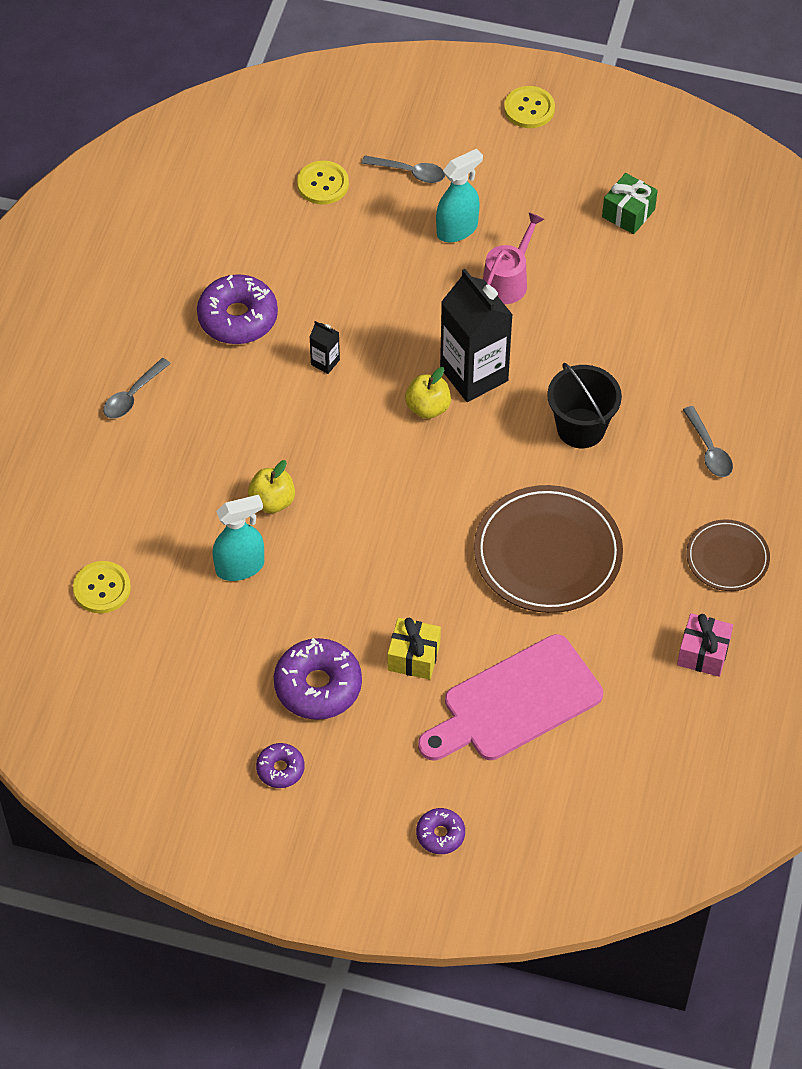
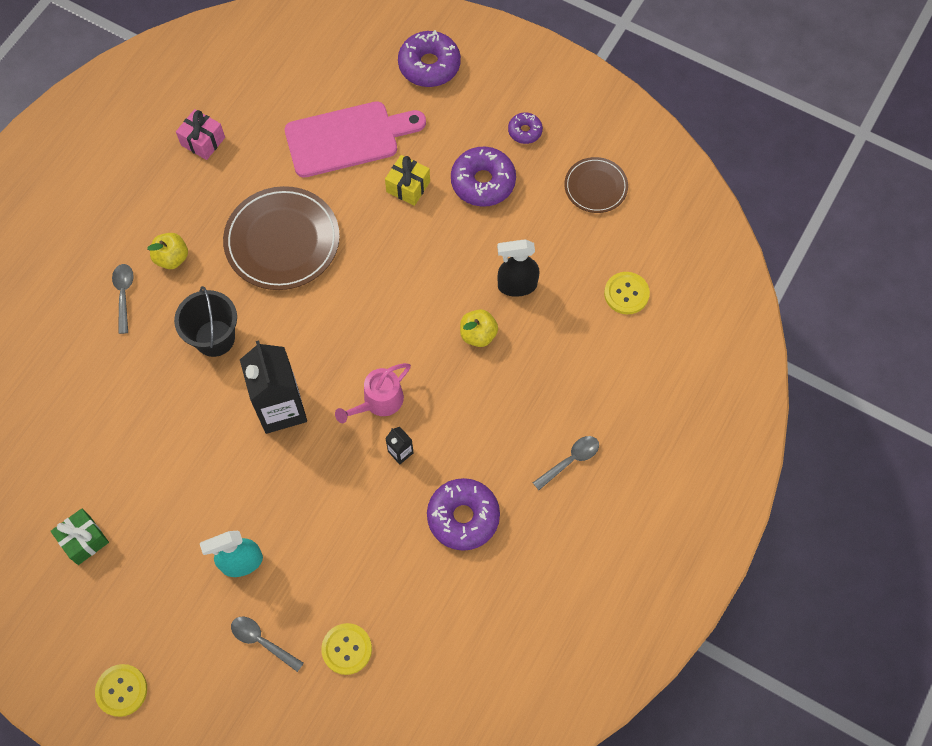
camera: 165 degrees left, 10 degrees up
turquoise spray bottle [212,495,264,581] -> black spray bottle [497,239,539,297]
yellow apple [405,367,451,419] -> yellow apple moved to [147,233,188,269]
purple donut [416,808,465,854] -> purple donut [398,30,461,87], size x1.85
pink watering can [483,212,544,304] -> pink watering can moved to [335,363,411,423]
brown plate [686,519,770,591] -> brown plate moved to [564,157,628,213]

